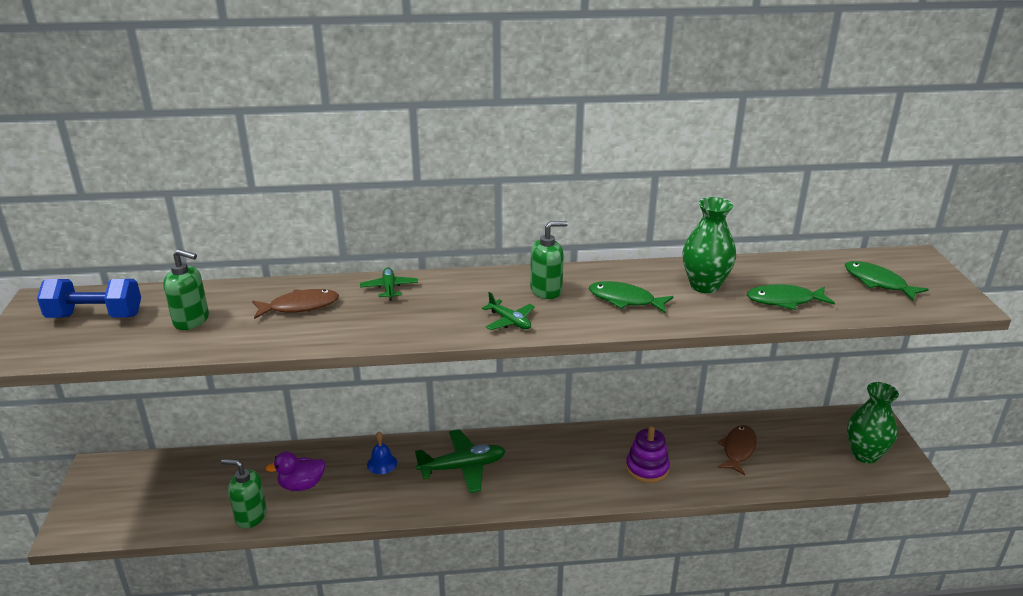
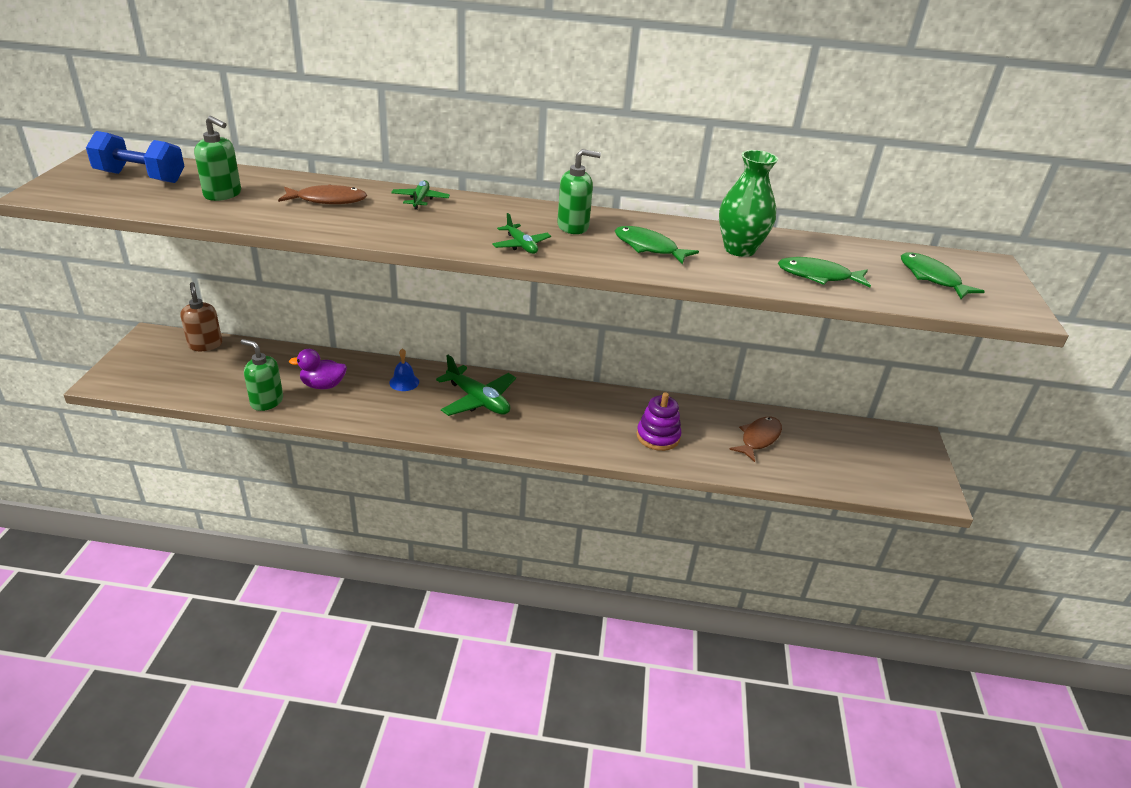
camera: 10 degrees right, 5 degrees up
green plane [415,429,505,493] -> green plane turned 45 degrees clockwise [436,355,516,416]
green vase [847,382,899,464] -> none
none -> brown soap dispenser [180,282,222,351]

